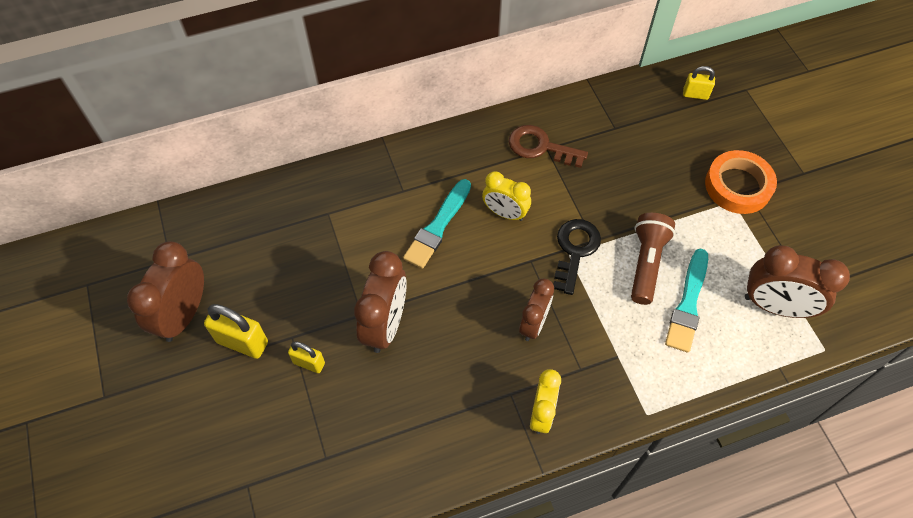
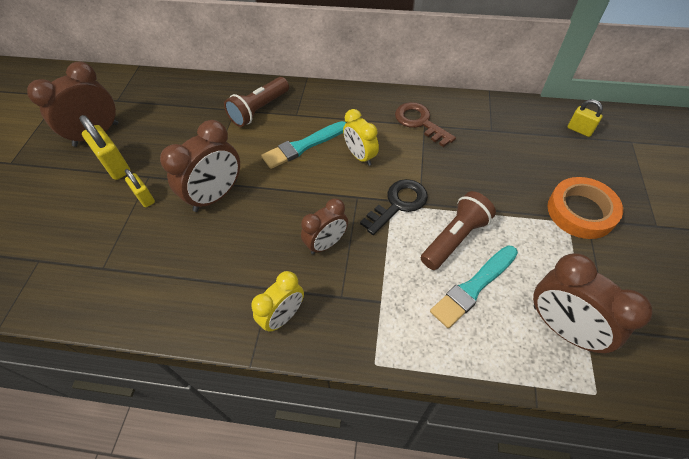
camera: 30 degrees right, 5 degrees down
none -> brown flashlight [224,77,289,127]

